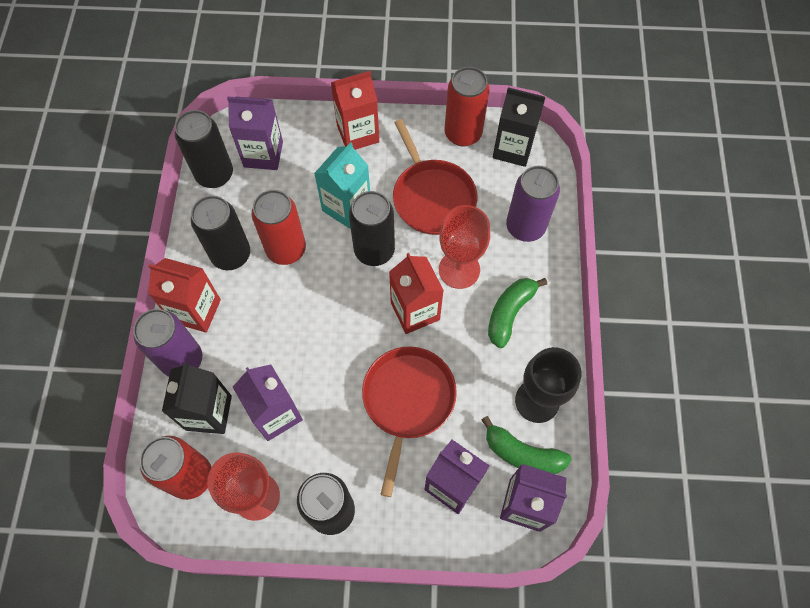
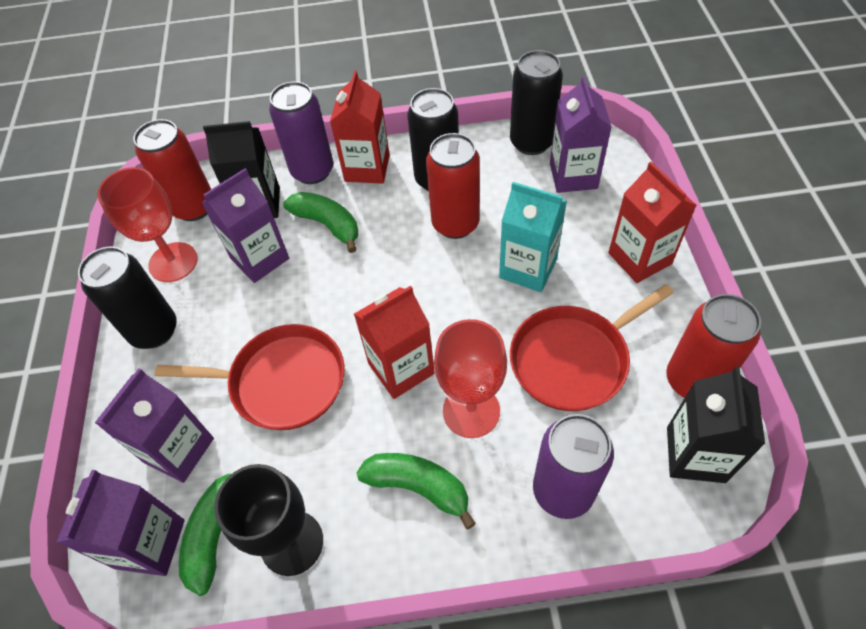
camera: 85 degrees right, 10 degrees down
black can [349,191,395,266] -> none
none -> green banana [283,192,358,253]

